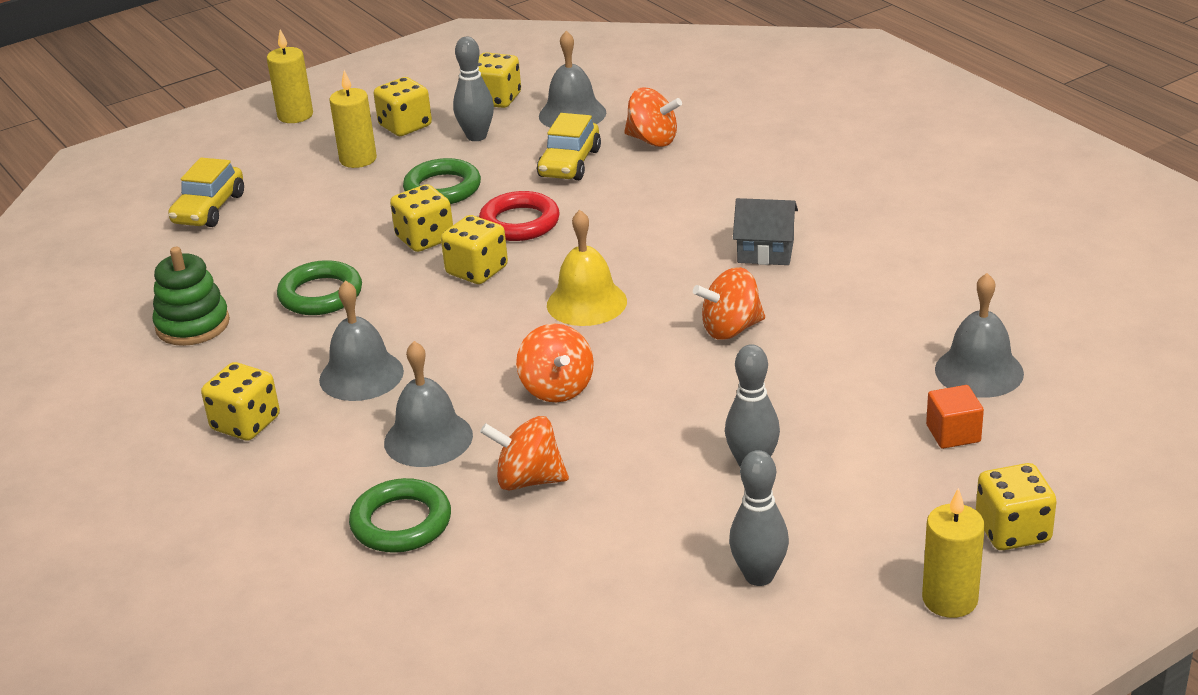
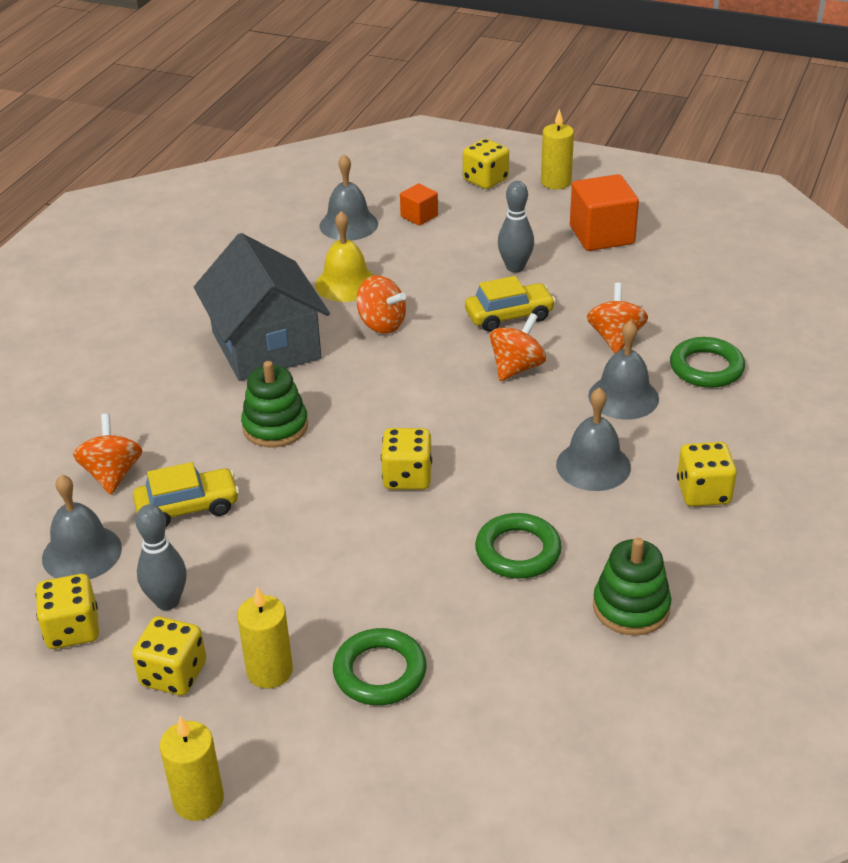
camera: 125 degrees left, 5 degrees up
yellow car [168,158,244,227] -> yellow car moved to [465,276,556,332]
yellow dice [390,184,453,252] -> none
green ring [403,158,481,204] -> green ring moved to [333,628,427,705]
red ring [479,191,560,241] -> none
orange spinning top [480,416,569,491] -> orange spinning top turned 150 degrees counterclockwise [587,283,648,353]
yellow bell [547,210,627,326] -> yellow bell moved to [315,211,375,302]
grey bowling pin [729,450,789,586] -> orange cube [570,174,639,251]
grey house [733,198,798,265] -> grey house [194,233,330,381], size x2.05
none -> green stacking toy [241,361,308,447]

